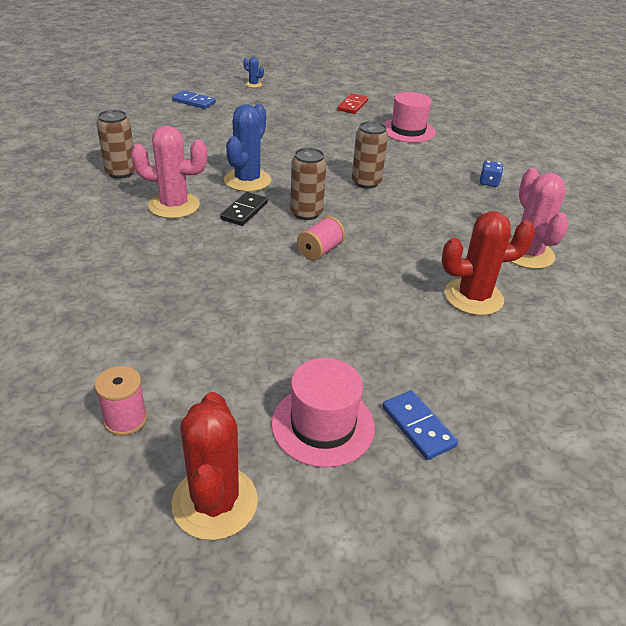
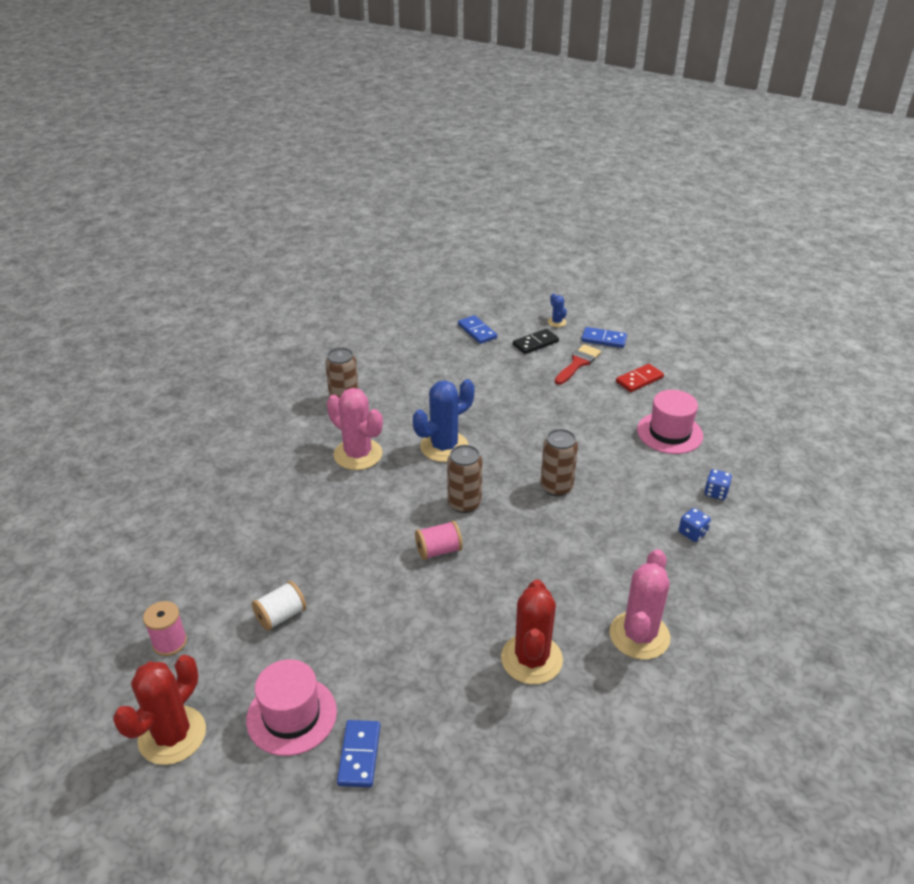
camera: 35 degrees right, 0 degrees up
black domino [220,192,268,226] -> black domino moved to [513,329,559,354]
red cactus [442,211,535,315] -> red cactus turned 75 degrees clockwise [501,579,563,684]
none -> white spool [252,581,306,631]
none -> red brush [555,344,601,385]
none -> blue domino [581,327,627,348]
none -> blue dice [704,469,732,500]

